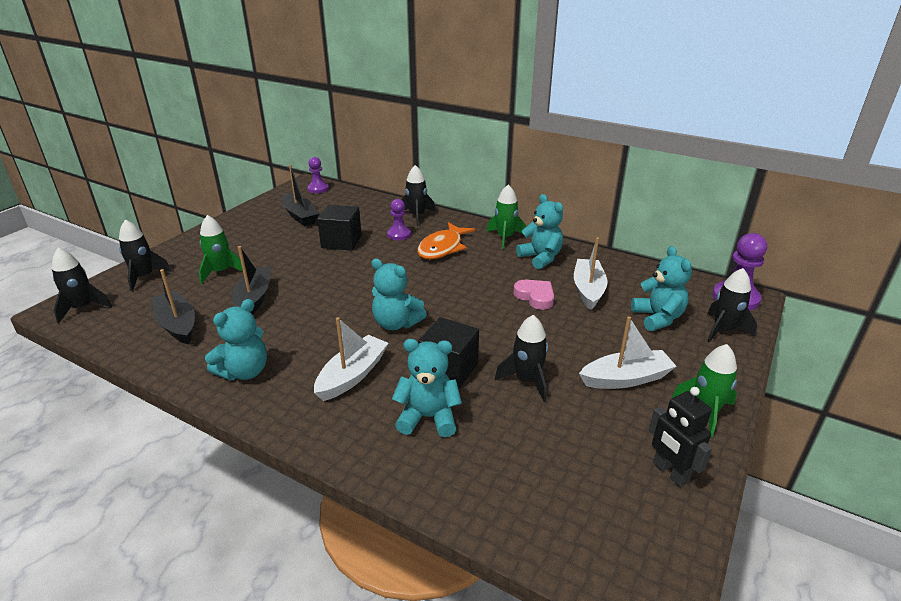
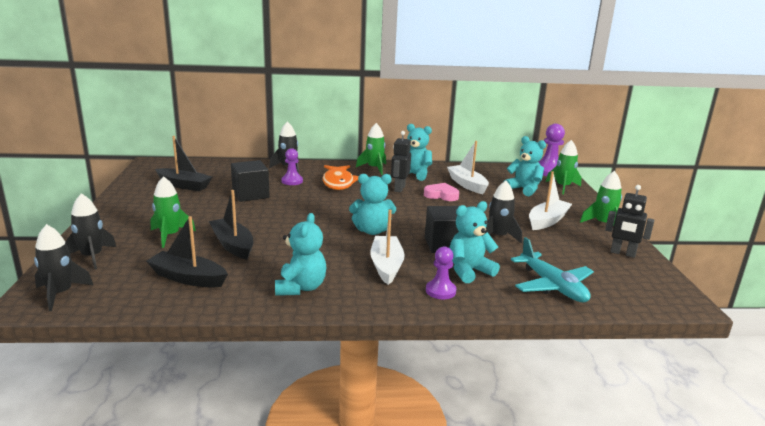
camera: 35 degrees left, 10 degrees down
purple pawn [307,157,329,193] -> purple pawn moved to [426,246,456,299]
black rocket [707,268,757,343] -> green rocket [546,140,582,194]
none -> black robot [391,131,411,192]
none -> turquoise plane [511,237,594,302]

